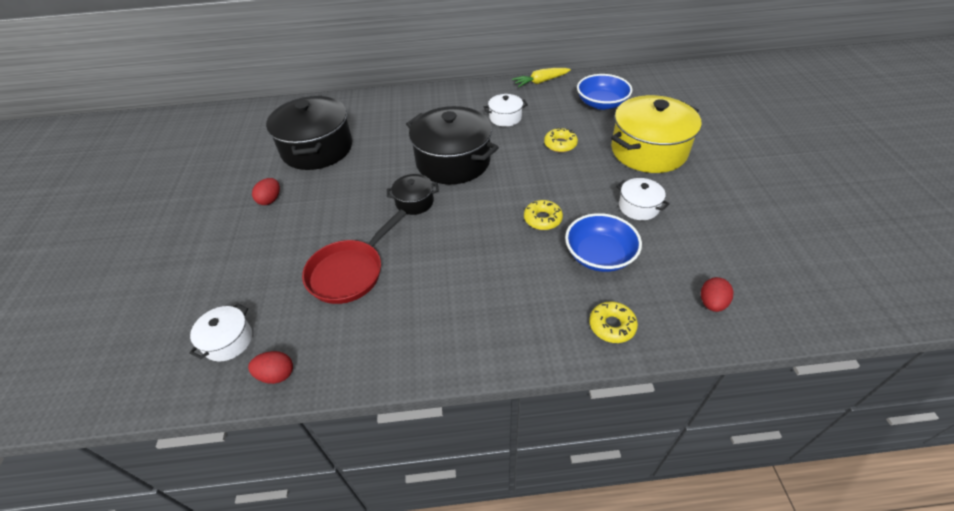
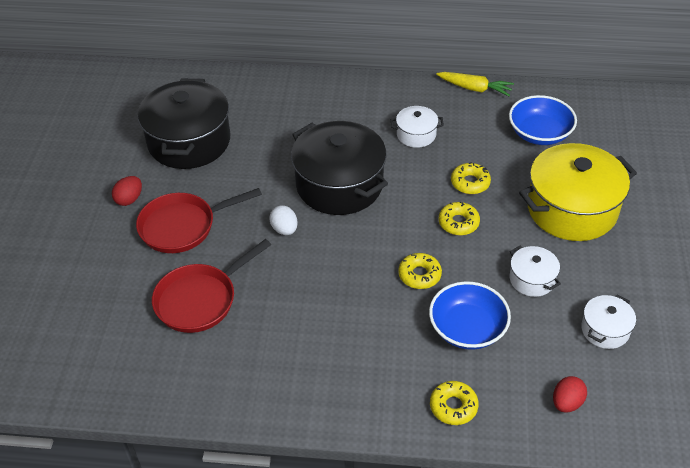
camera: 10 degrees right, 0 degrees up
white pot [189,303,252,362] -> white pot moved to [581,294,636,349]
red egg [248,351,293,384] -> none
black pot [387,174,439,215] -> white egg [269,205,298,235]
yellow carrot [512,68,571,87] -> yellow carrot turned 150 degrees counterclockwise [436,72,514,96]
none -> red pan [136,188,262,253]
none -> yellow donut [439,202,480,235]

